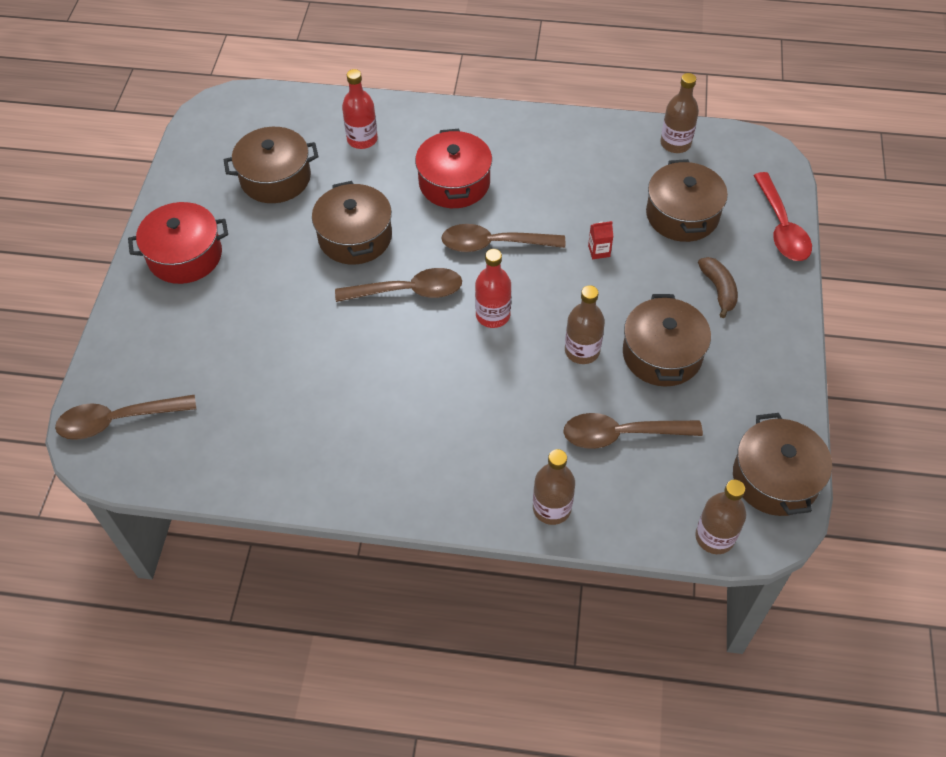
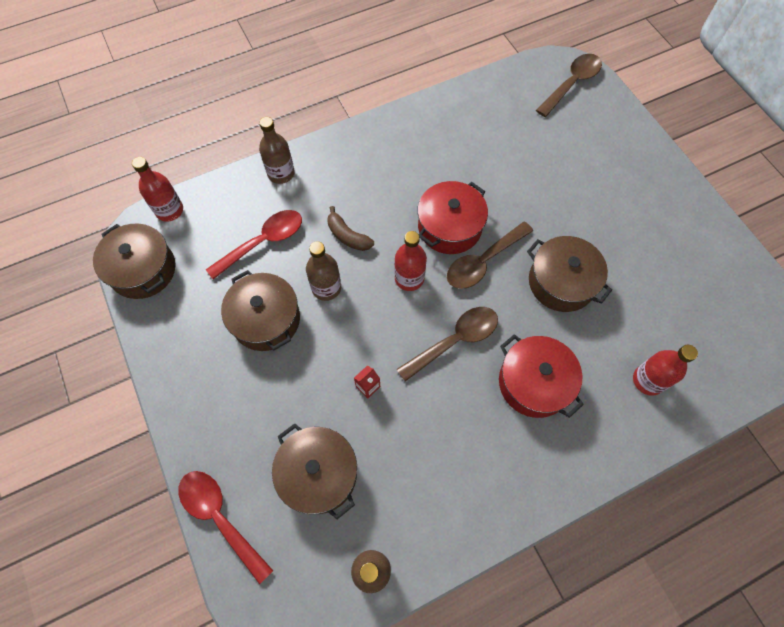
camera: 145 degrees right, 10 degrees up
red pot [128,202,228,284] -> red pot moved to [417,181,488,254]
brown pot [224,127,318,203] -> none
brown spoon [563,413,703,449] -> red spoon [206,210,302,279]
brown bottle [695,480,746,554] -> red bottle [132,157,183,222]
brown banana [698,257,738,318] -> brown banana moved to [327,206,374,251]

